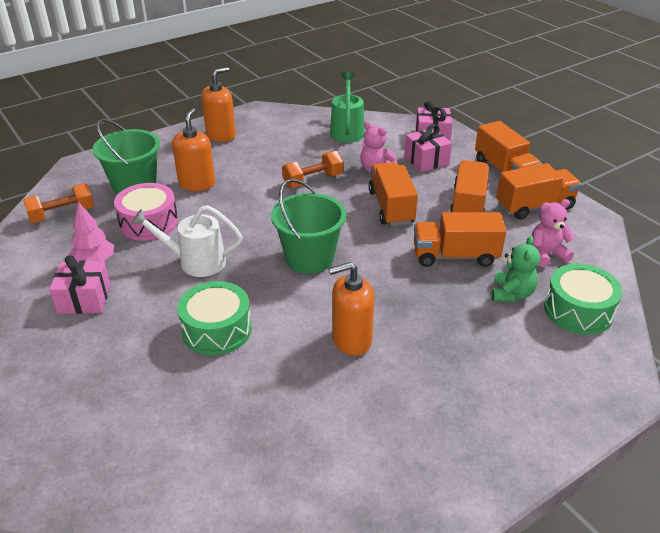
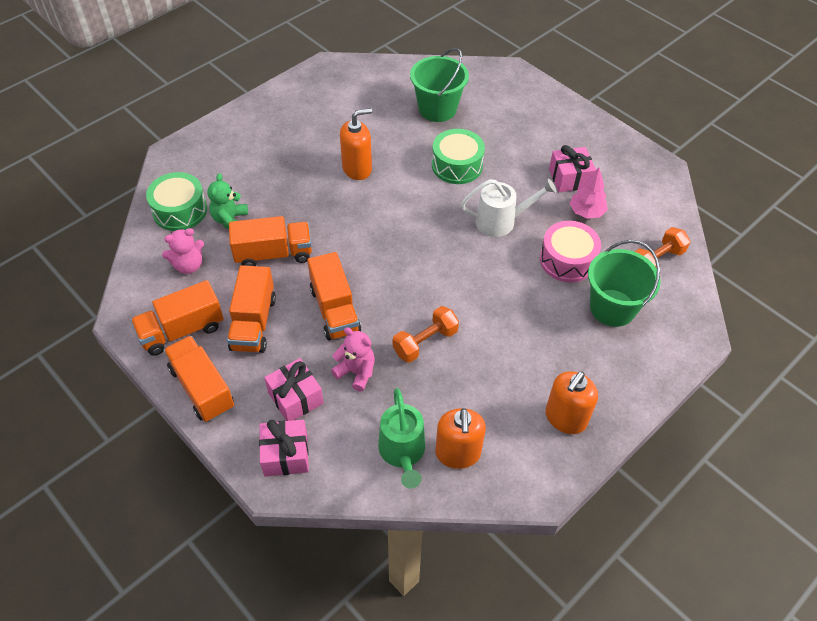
camera: 170 degrees right, 15 degrees up
orange soap dispenser [172,108,215,191] -> orange soap dispenser moved to [435,408,486,469]
green bucket [271,179,346,274] -> green bucket moved to [410,48,469,122]

